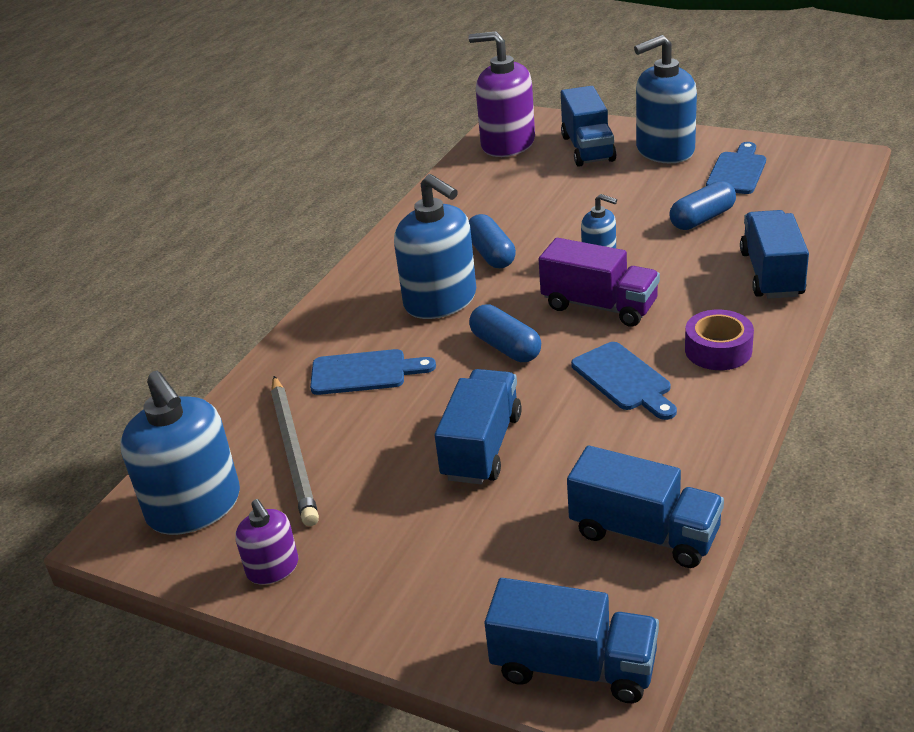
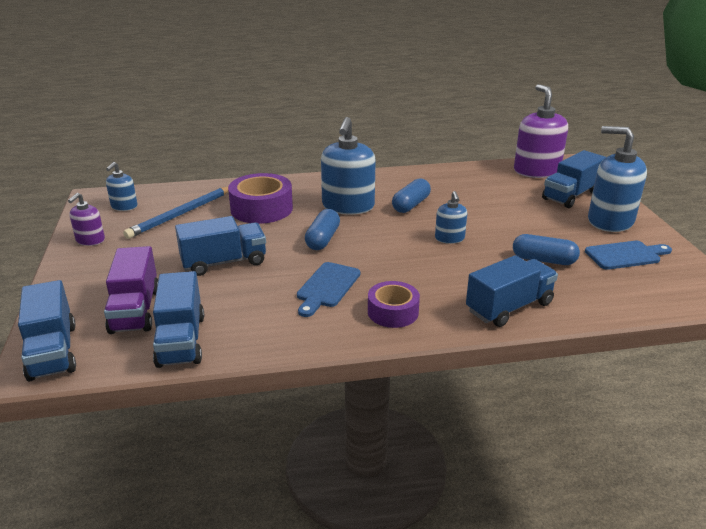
camera: 50 degrees right, 5 degrees down
blue soap dispenser [120,371,240,535] -> blue soap dispenser [106,162,137,211], size x0.52
grey pencil [271,376,319,526] -> blue pencil [123,186,229,239]
blue cutting board [310,349,436,395] -> purple tape [228,173,293,224]
purple truck [539,238,660,327] -> purple truck moved to [104,246,158,334]

